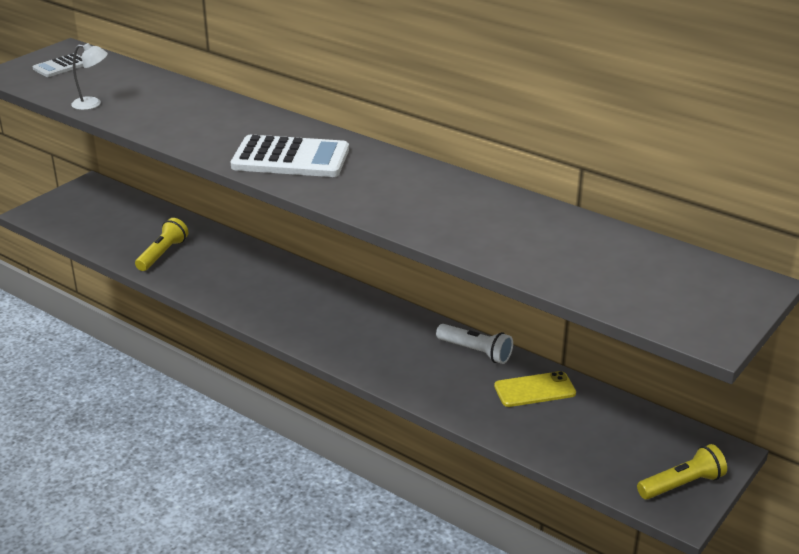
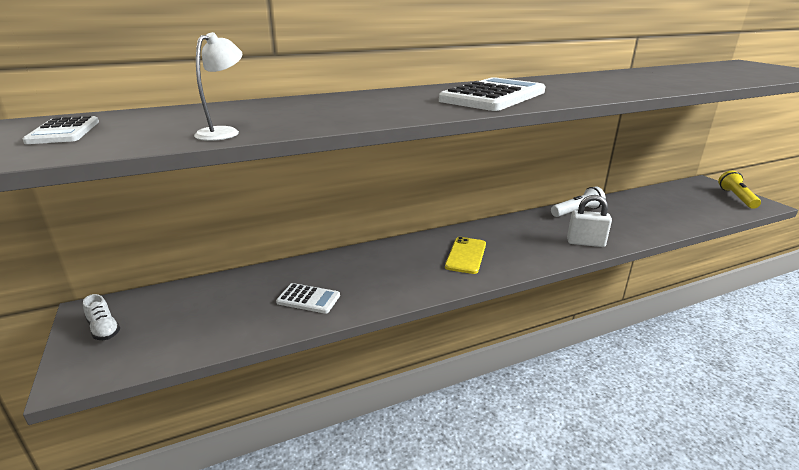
camera: 60 degrees left, 5 degrees down
yellow flashlight [135,218,188,271] -> white calculator [276,283,340,314]
yellow phone [494,371,576,407] -> yellow phone moved to [445,237,486,274]
none -> white shoe [83,294,120,340]
none -> white padlock [567,195,612,247]

